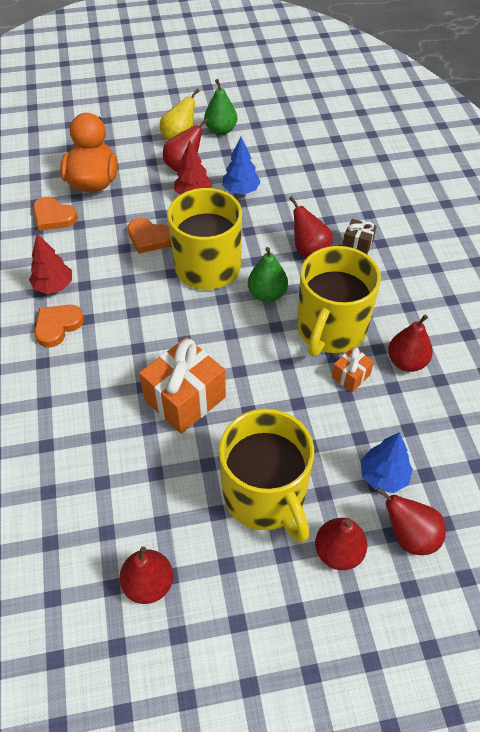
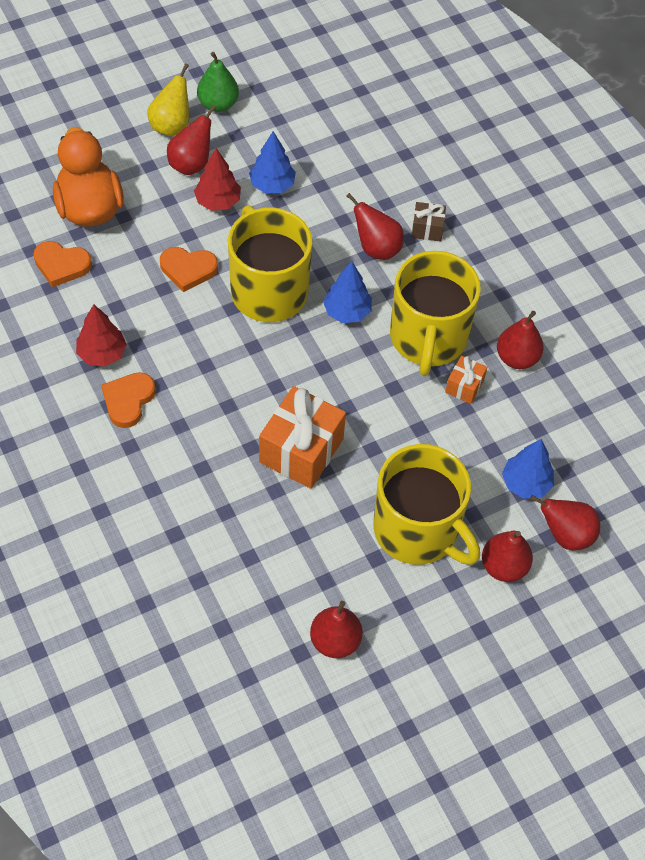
camera: 20 degrees left, 5 degrees up
green pear [248,247,288,302] -> blue tree [323,261,372,323]

